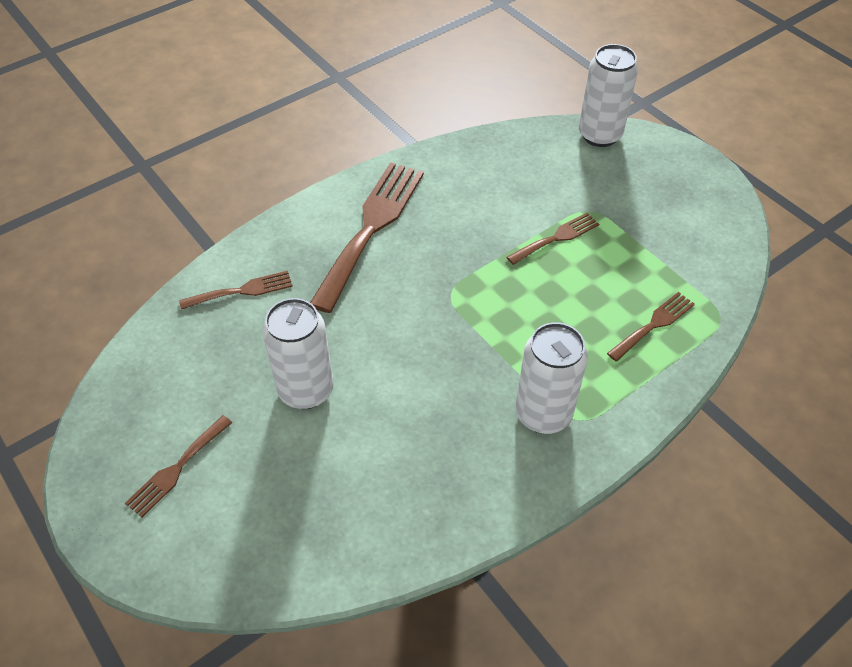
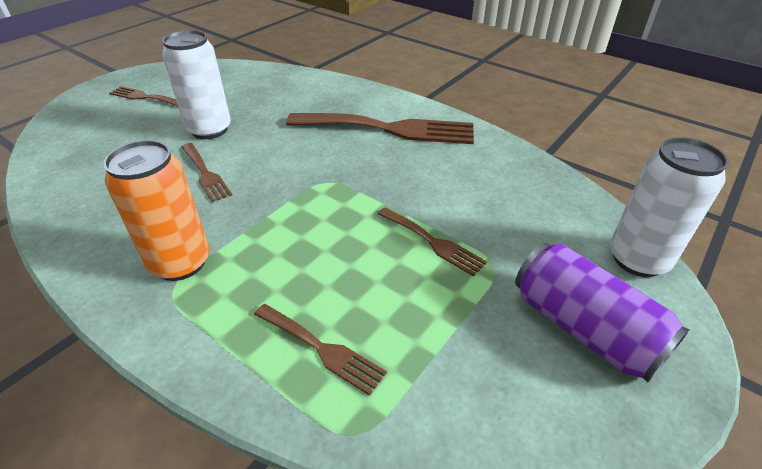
camera: 75 degrees right, 10 degrees down
brown fork [179,271,293,310] -> brown fork moved to [182,143,232,203]
white can [516,322,588,434] -> orange can [103,140,209,281]
none -> purple can [515,243,689,382]

